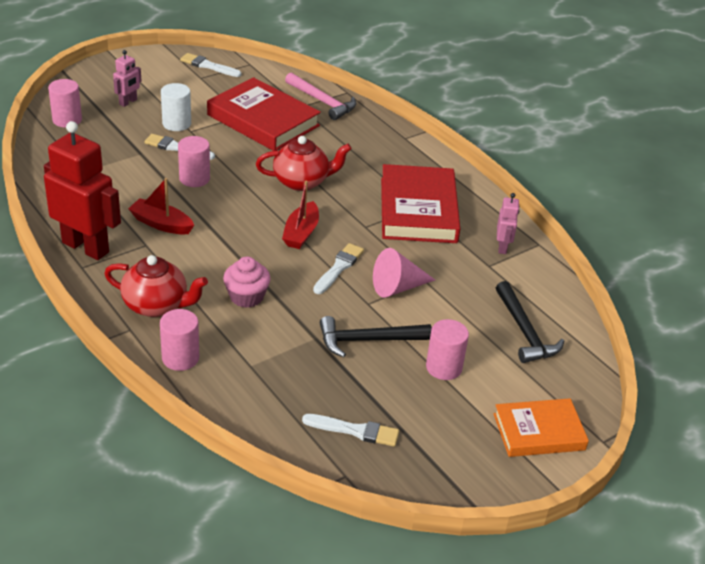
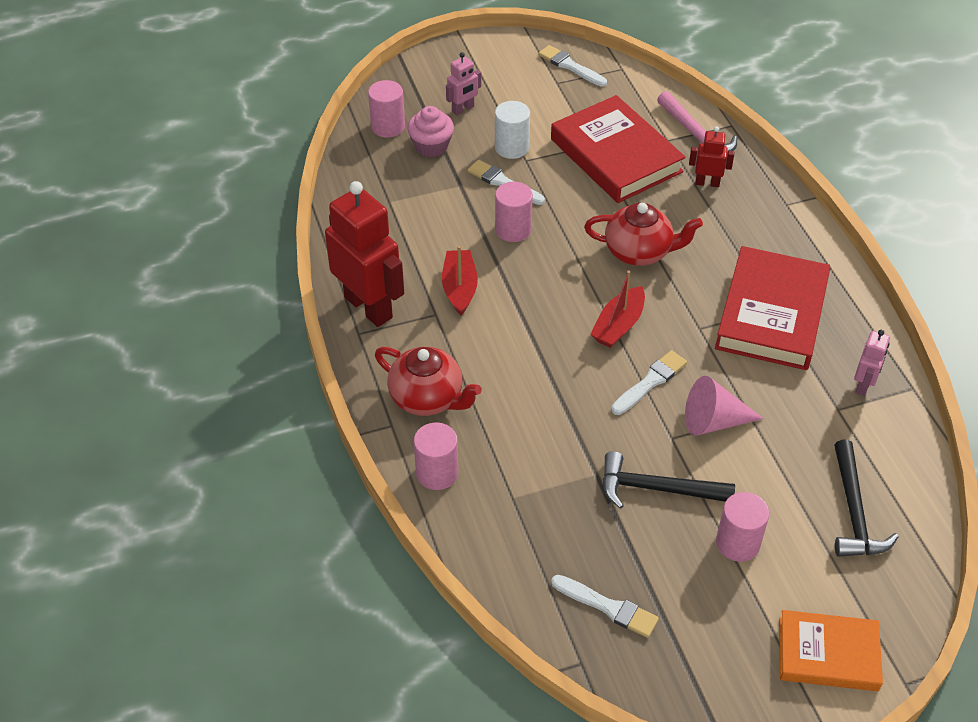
camera: 20 degrees right, 10 degrees up
red boat [128,178,194,234] -> red boat turned 45 degrees clockwise [442,246,478,315]
pink cupcake [223,257,271,308] -> pink cupcake moved to [407,106,454,157]
none -> red robot [689,126,734,187]

